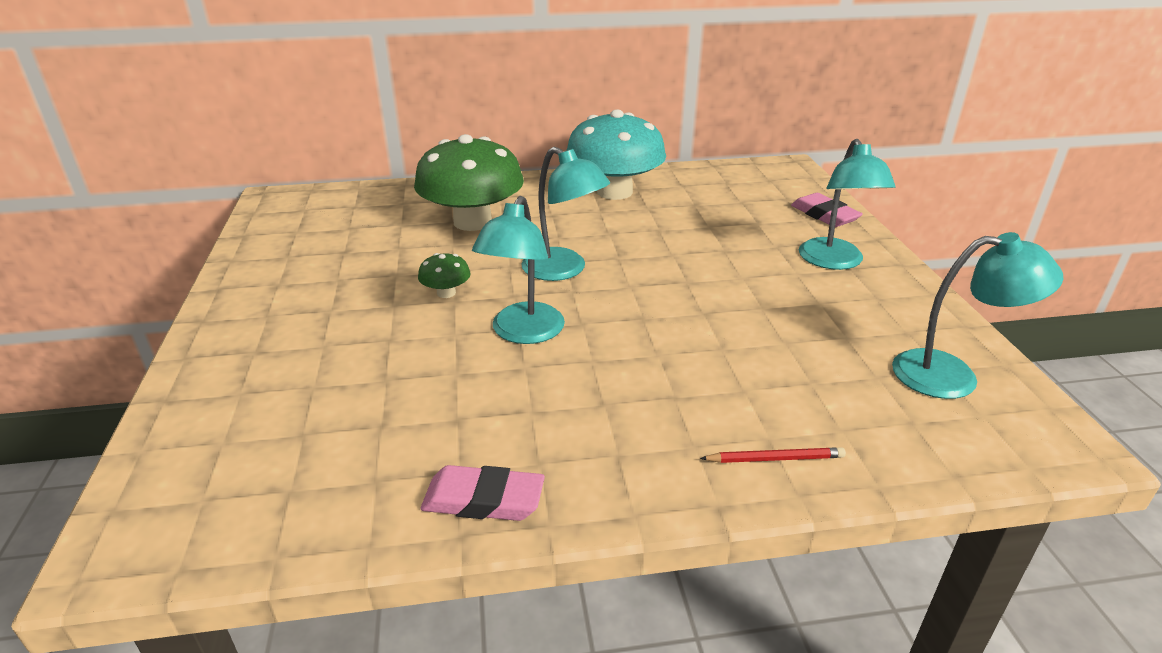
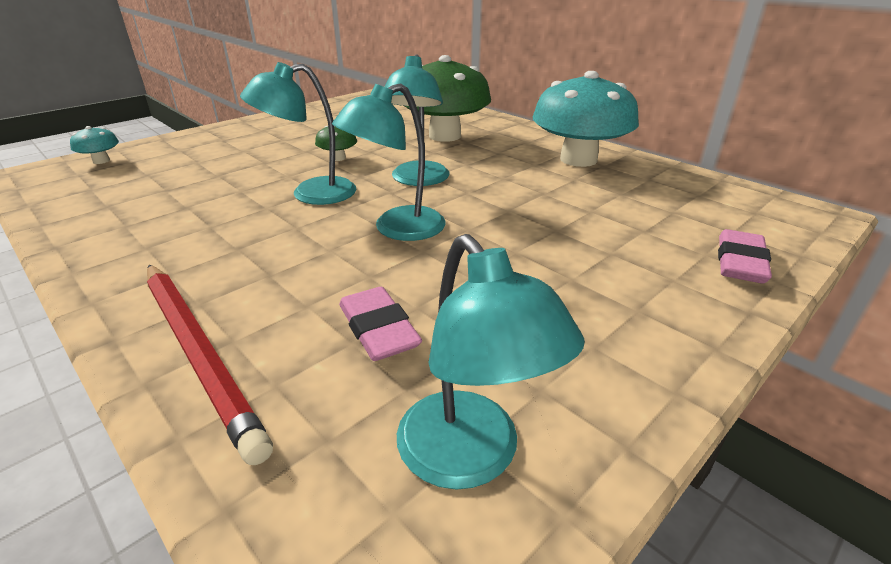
camera: 55 degrees right, 0 degrees up
pink eraser [420,465,545,521] -> pink eraser moved to [339,287,422,361]
red pencil [700,447,846,463] -> red pencil [147,265,273,465], size x2.19
turquoise lamp [799,139,896,270] -> turquoise lamp moved to [332,83,445,241]
none -> turquoise mushroom [70,126,119,164]

